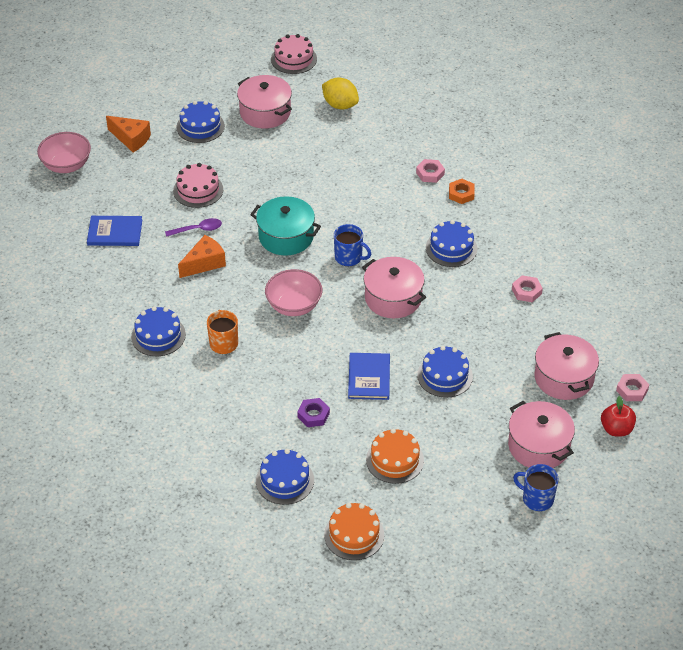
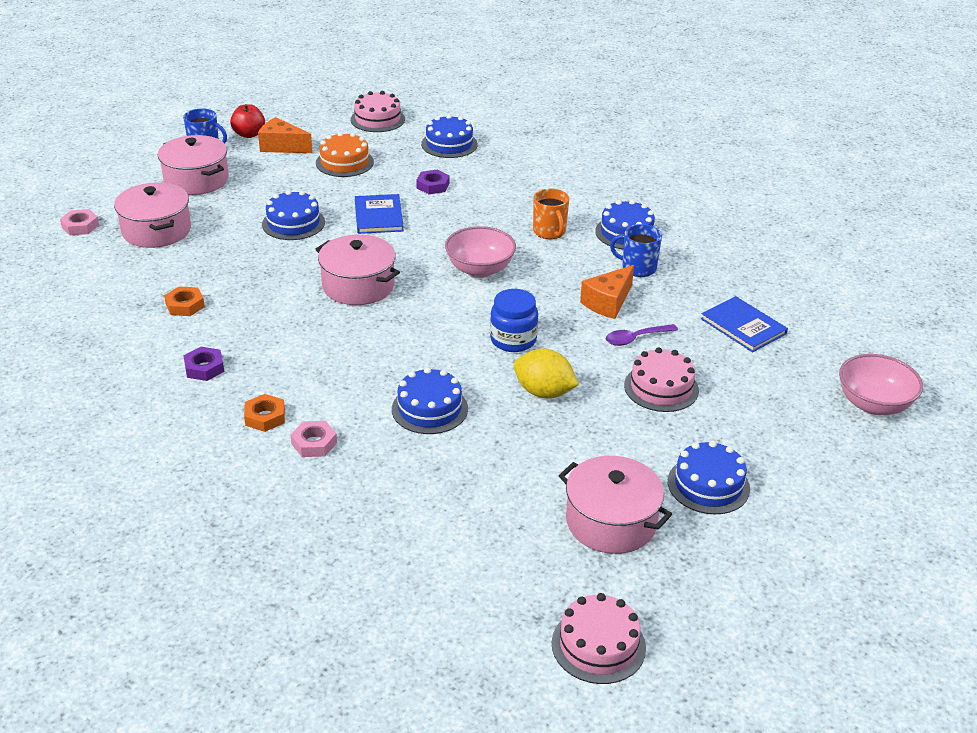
camera: 170 degrees right, 10 degrees down
blue book [87,216,142,246] -> blue book turned 60 degrees clockwise [701,296,788,352]
orange cheese [106,116,151,152] -> orange cheese moved to [258,117,313,153]
turquoise pot [250,196,321,256] -> blue jar [490,289,538,352]
yellow lemon [322,77,359,110] -> yellow lemon moved to [514,349,579,398]
orange cake [324,503,384,560] -> pink cake [351,91,405,132]
blue mug [334,224,371,266] -> blue mug moved to [610,224,662,277]
blue cake [426,220,477,267] -> blue cake moved to [392,367,468,434]
pink nut [512,275,543,302] -> orange nut [164,286,205,316]
red apple [601,396,636,436] -> red apple moved to [230,104,265,138]
none -> purple nut [183,347,224,381]

